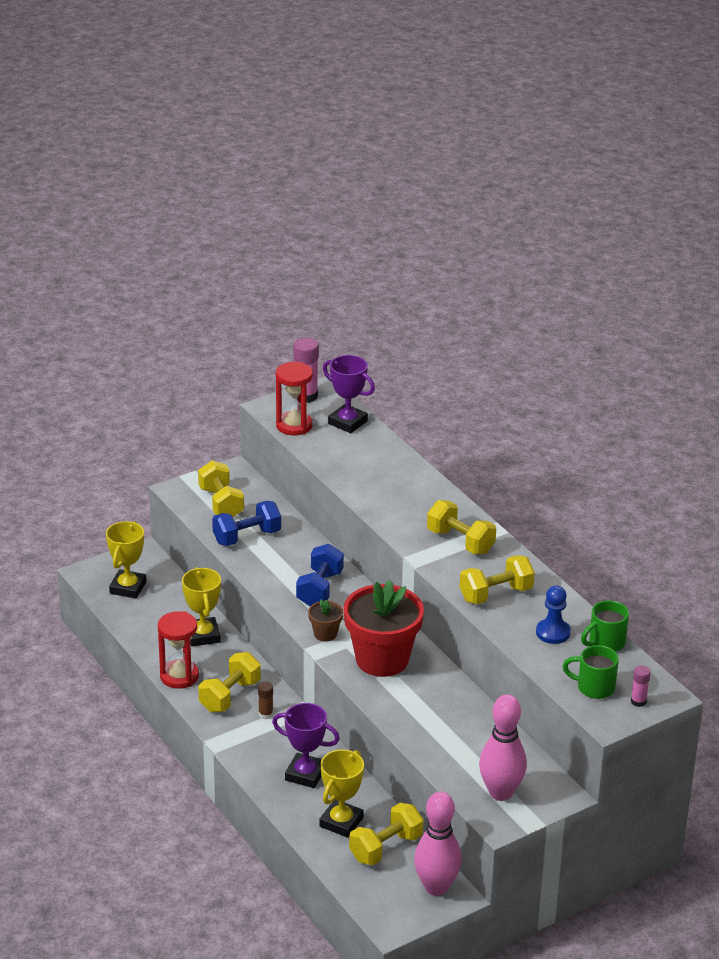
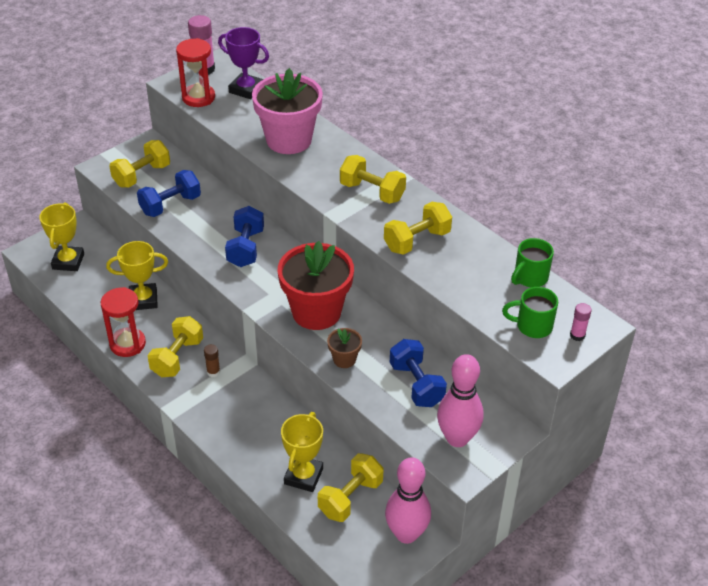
camera: 10 degrees left, 10 degrees up
yellow trophy [182,567,221,647] -> yellow trophy turned 75 degrees counterclockwise [106,241,168,310]
yellow dumbbell [198,460,244,517] -> yellow dumbbell turned 75 degrees clockwise [109,140,170,187]
purple trophy [272,703,340,788] -> none
brown flower pot [308,599,343,642] -> brown flower pot moved to [327,328,362,368]
blue pawn [536,586,571,644] -> none
none -> pink flower pot [252,68,323,154]
none -> blue dumbbell [390,339,447,407]

